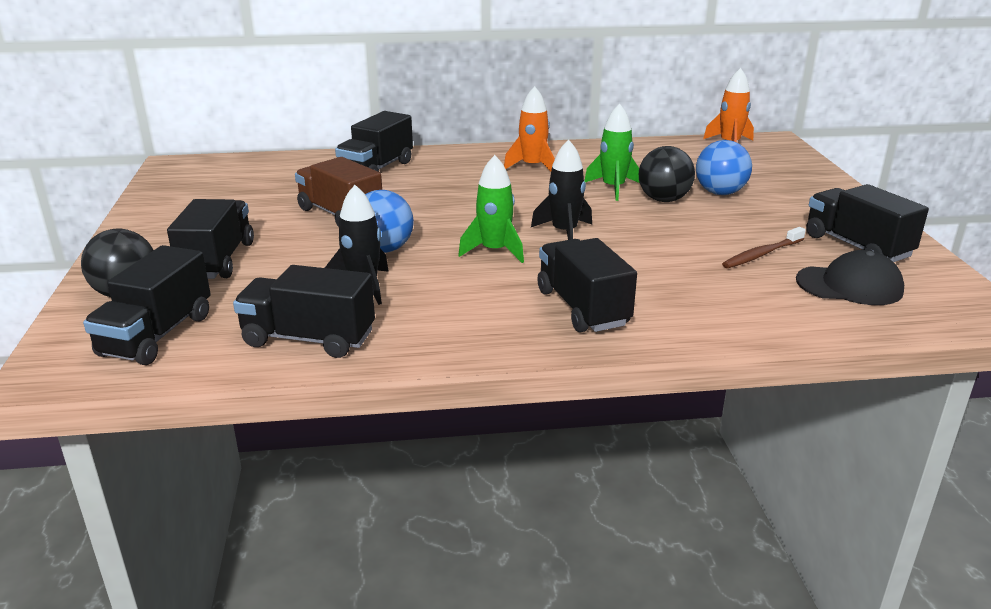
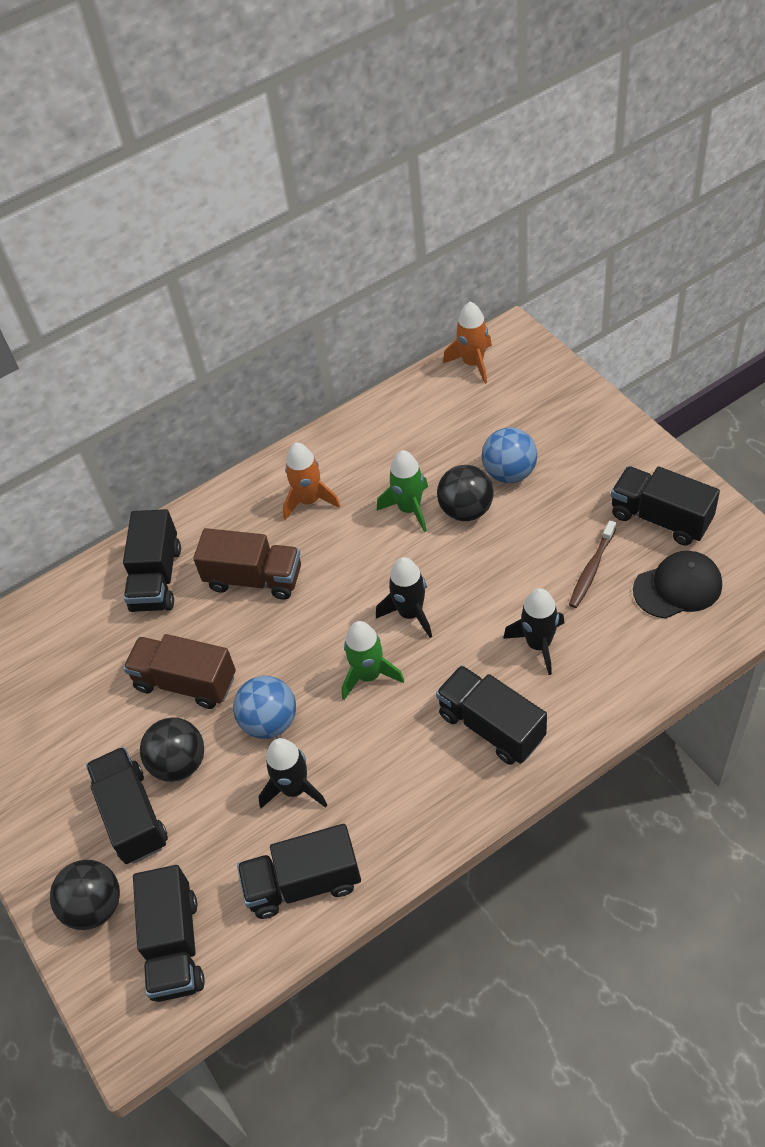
camera: 20 degrees left, 25 degrees up
none -> black ball [140,717,204,782]
none -> brown truck [193,528,301,600]
none -> black rocket [503,588,565,675]

